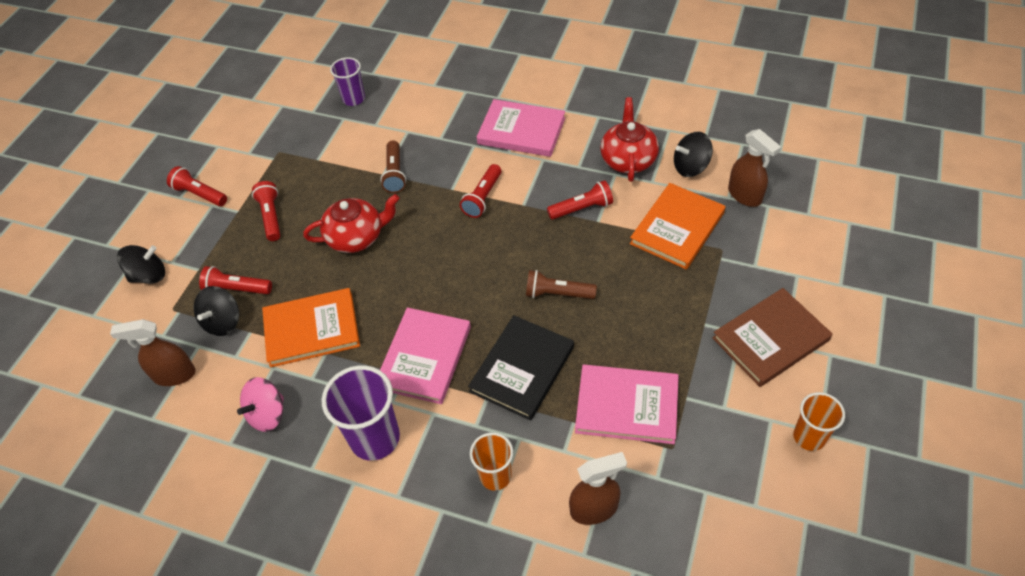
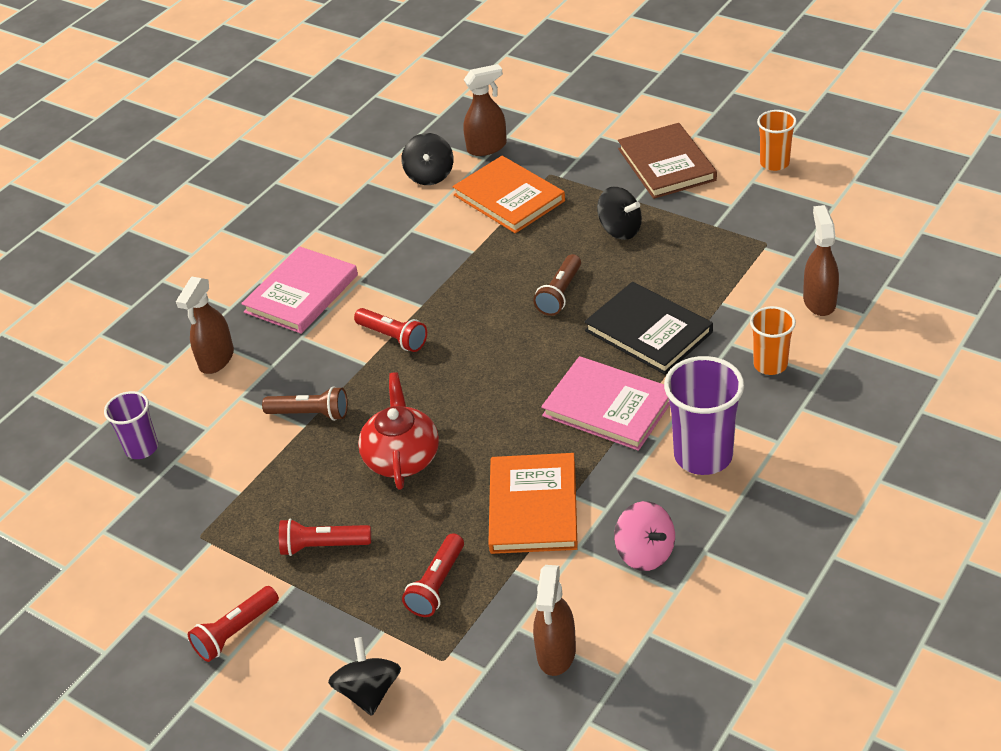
camera: 75 degrees left, 10 degrees down
black spinning top [194,286,239,336] -> black spinning top moved to [597,186,642,240]
red flashlight [547,180,613,220] -> none
pink book [575,364,679,444] -> none
red teapot [600,97,659,182] -> none
none -> brown spray bottle [176,277,234,374]

